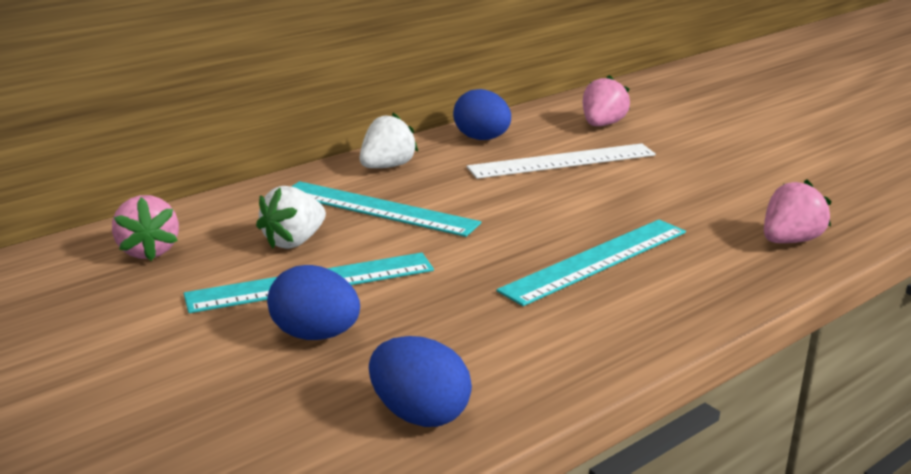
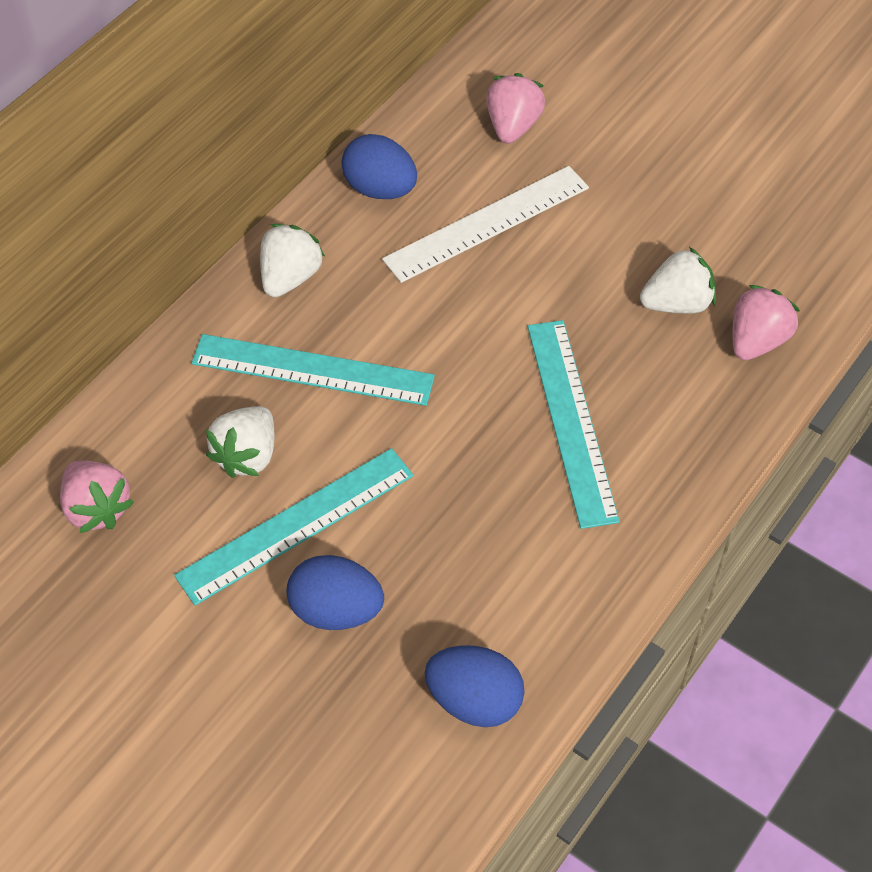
camera: 15 degrees left, 30 degrees up
turquoise ruler [497,220,686,306] -> turquoise ruler turned 45 degrees counterclockwise [527,320,620,529]
none -> white strawberry [640,247,716,314]

